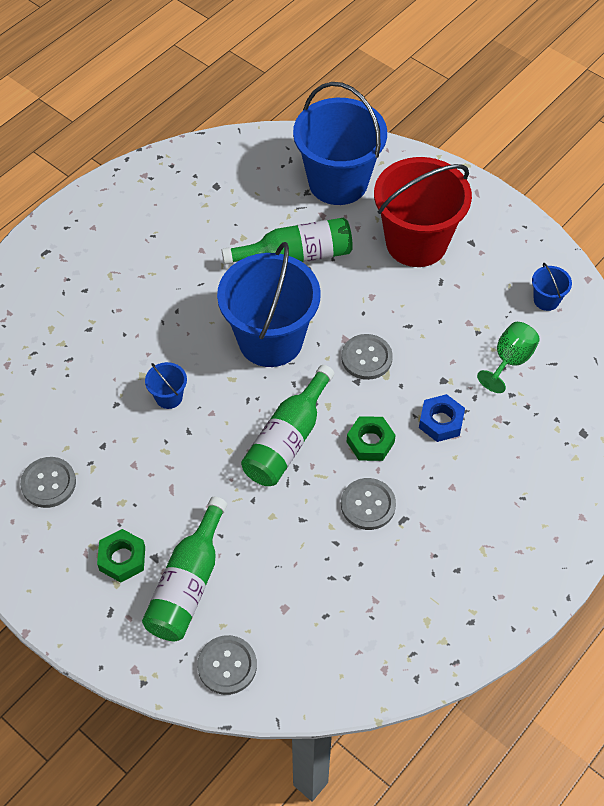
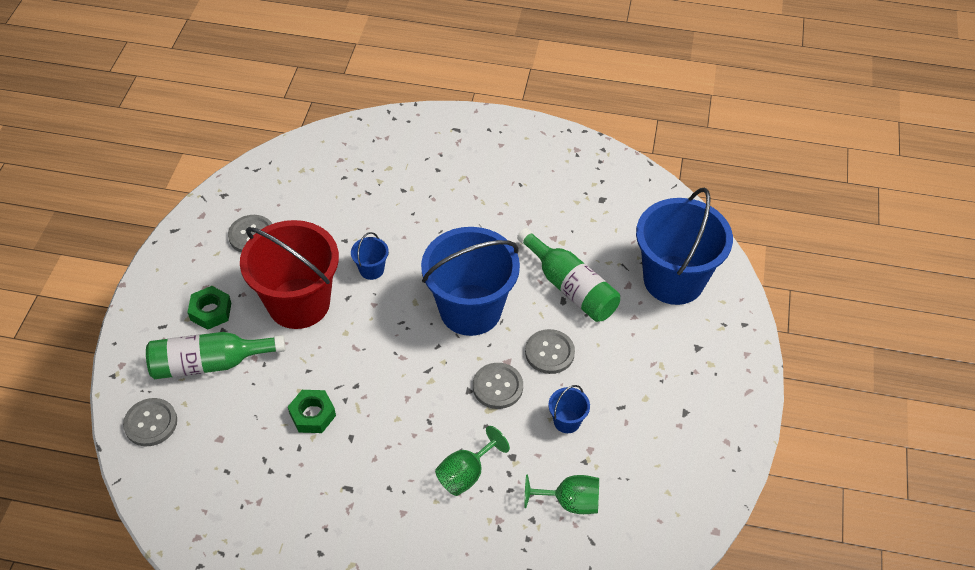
camera: 60 degrees right, 5 degrees down
green bottle [241,365,334,486] -> none
grey button [341,478,396,530] -> grey button moved to [525,329,575,374]
green nut [347,416,396,461] -> green nut moved to [288,390,336,433]
red bucket [374,157,472,267] -> red bucket moved to [240,220,339,329]
blue nut [419,394,465,442] -> green goblet [435,426,510,496]
blue bucket [532,263,572,311] -> blue bucket moved to [549,385,590,433]

